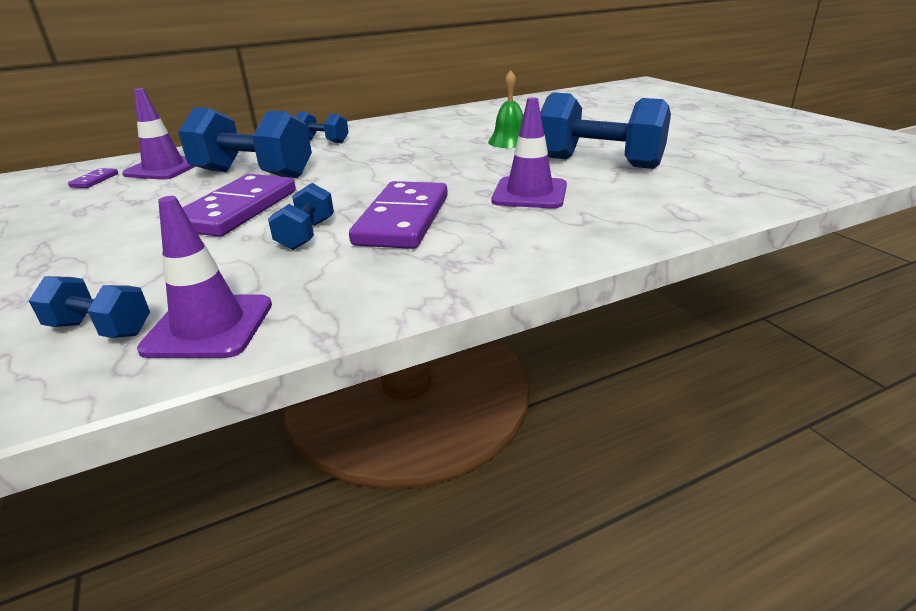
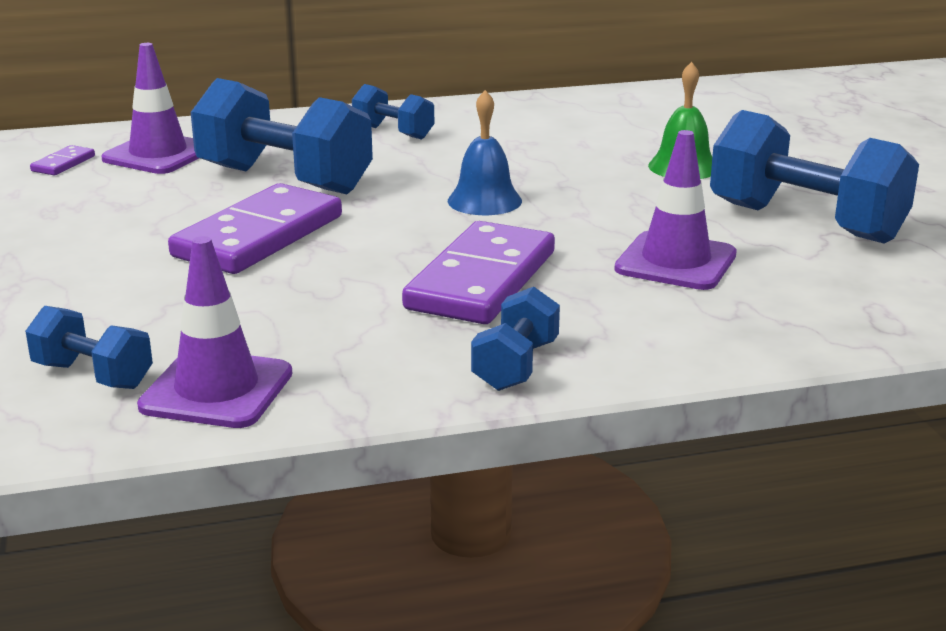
camera: 10 degrees right, 5 degrees down
blue dumbbell [268,183,334,250] -> blue dumbbell moved to [471,287,560,391]
none -> blue bell [448,90,522,215]

